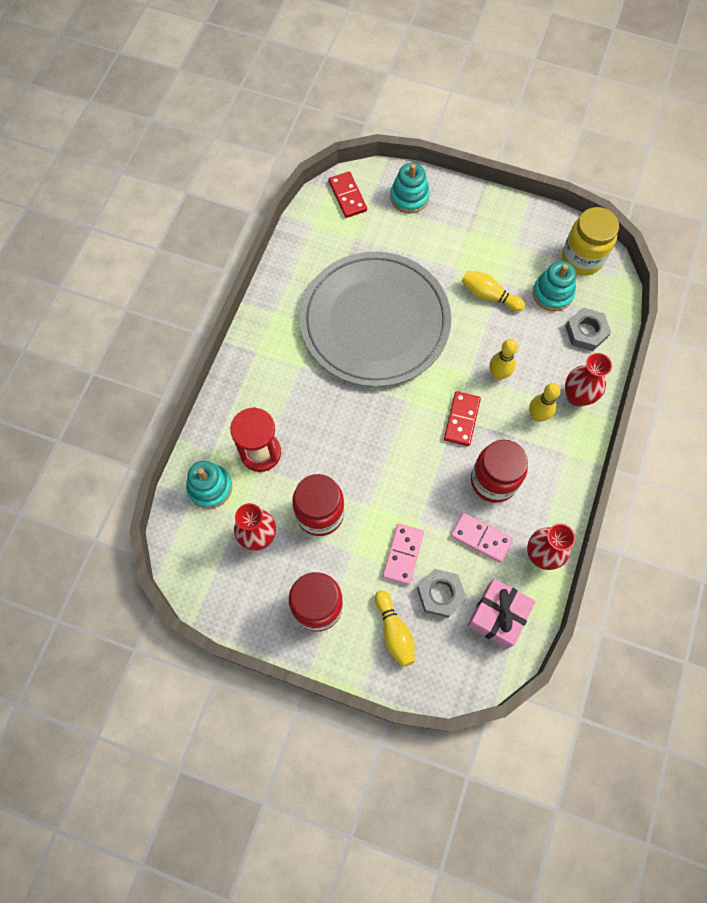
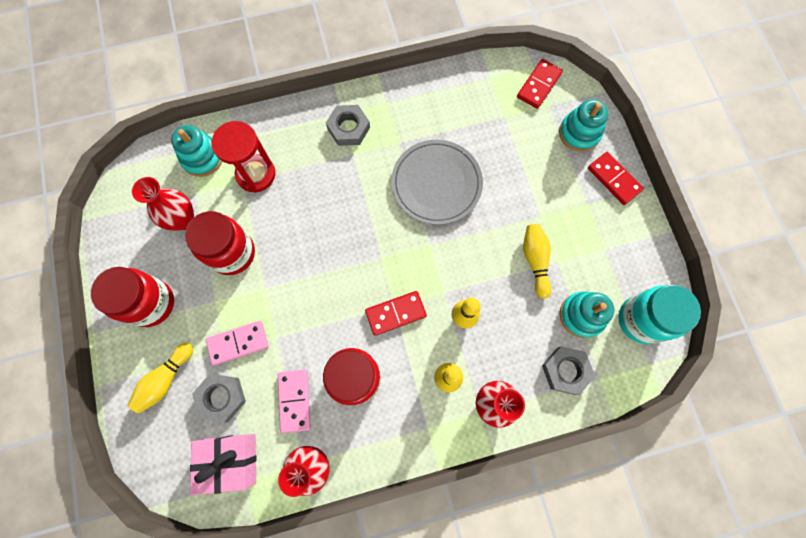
camera: 55 degrees right, 5 degrees up
grey plate [300,252,451,387] -> grey plate [391,140,483,225], size x0.59
yellow jar [562,207,619,275] -> turquoise jar [618,285,701,344]
none -> grey nut [326,105,370,146]
none -> red domino [588,152,644,205]

